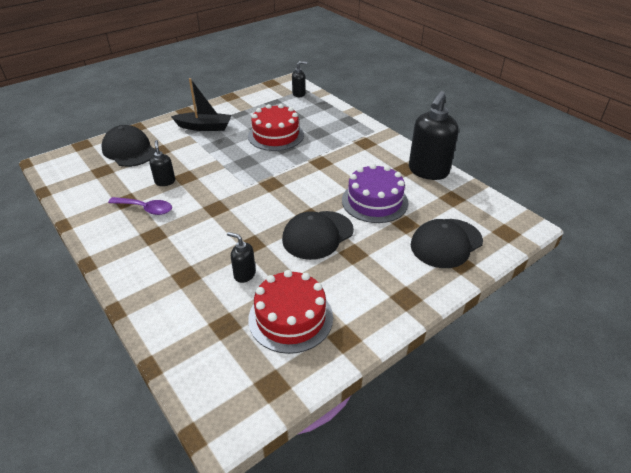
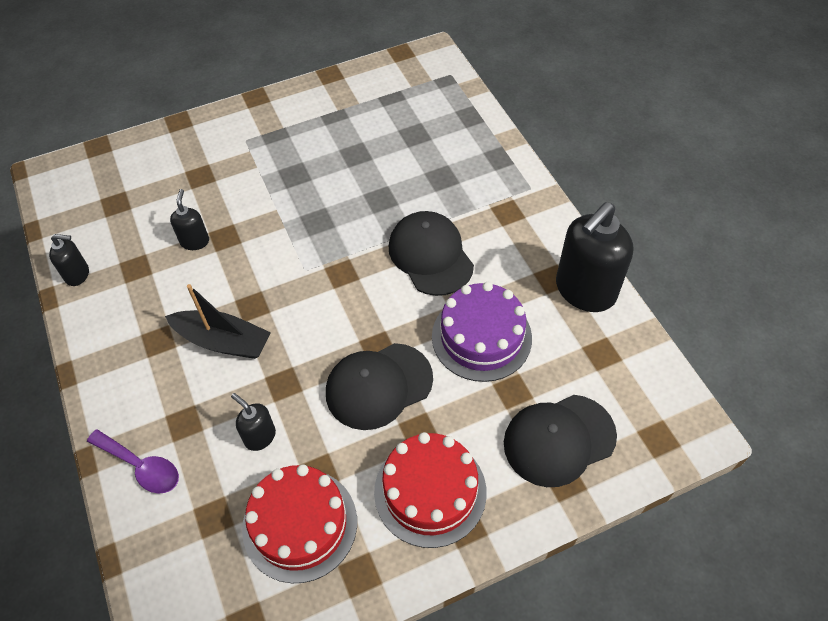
camera: 15 degrees right, 15 degrees up
black cap [102,125,156,167] -> black cap moved to [389,211,474,296]
purple spoon [108,197,172,215] -> purple spoon moved to [87,429,179,494]
black boat [171,78,232,131] -> black boat moved to [165,284,271,359]
red cake [248,104,304,151] -> red cake moved to [374,432,487,548]
black soap dispenser [292,61,307,97] -> black soap dispenser moved to [49,234,89,286]

